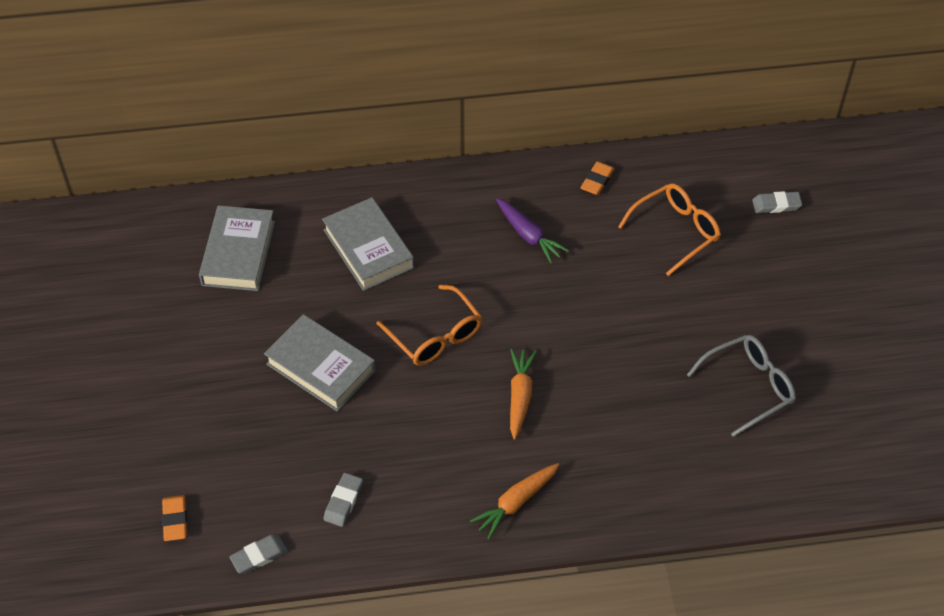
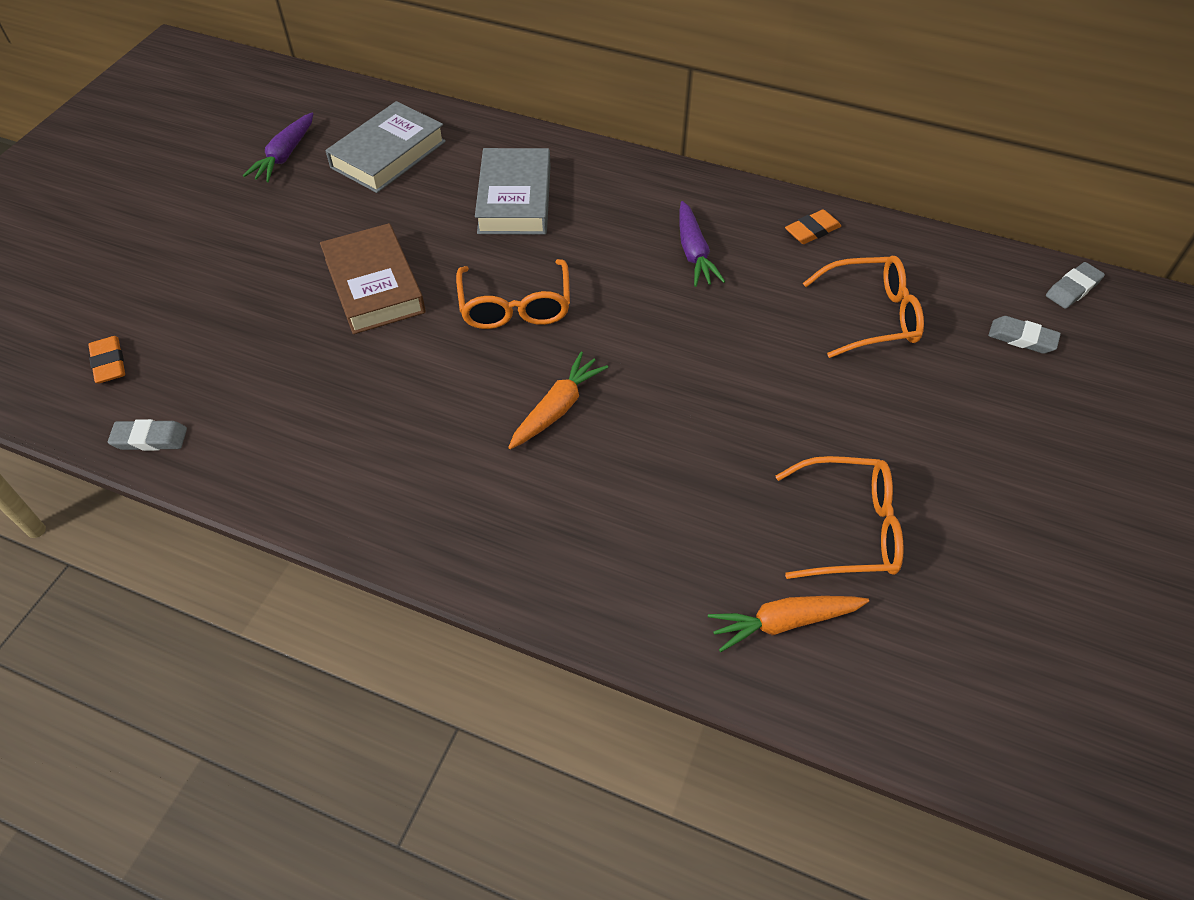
camera: 30 degrees right, 0 degrees up
orange eraser [162,495,187,541] -> orange eraser turned 45 degrees counterclockwise [88,336,125,384]
grey book [264,314,376,412] -> brown book [320,223,426,334]
grey eraser [324,473,363,527] -> grey eraser moved to [1046,262,1105,309]
orange carrot [470,463,559,539] -> orange carrot moved to [708,596,869,652]
grey glasses [687,335,796,437] -> orange glasses [776,456,904,579]
none -> purple carrot [243,113,314,183]

